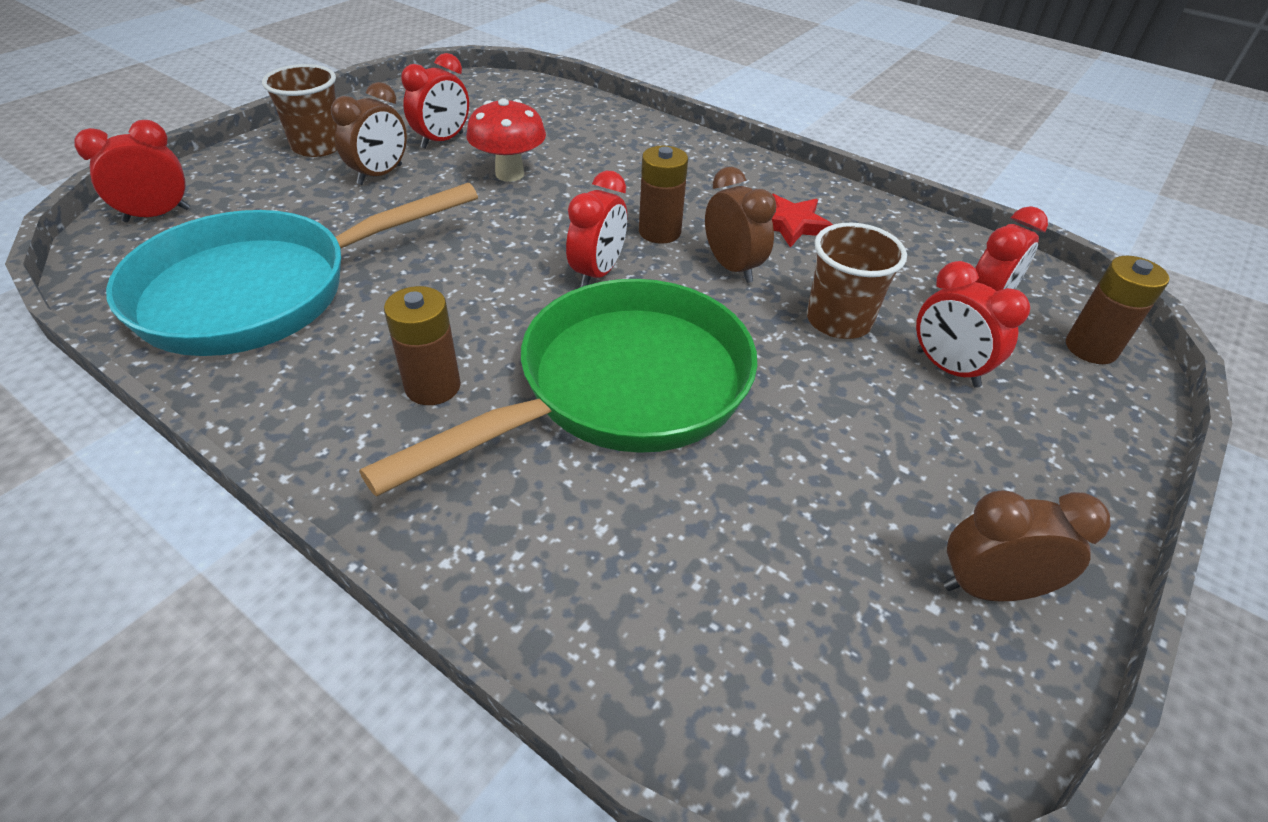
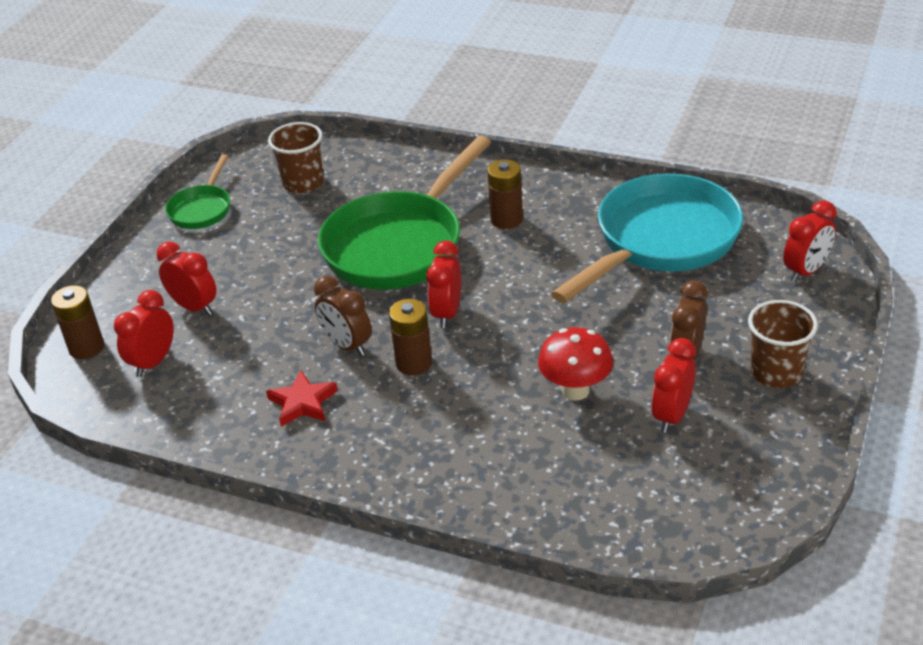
camera: 170 degrees right, 5 degrees down
brown cup [807,223,907,339] -> brown cup moved to [268,122,324,193]
brown clock [944,490,1111,601] -> green pan [165,154,230,229]

